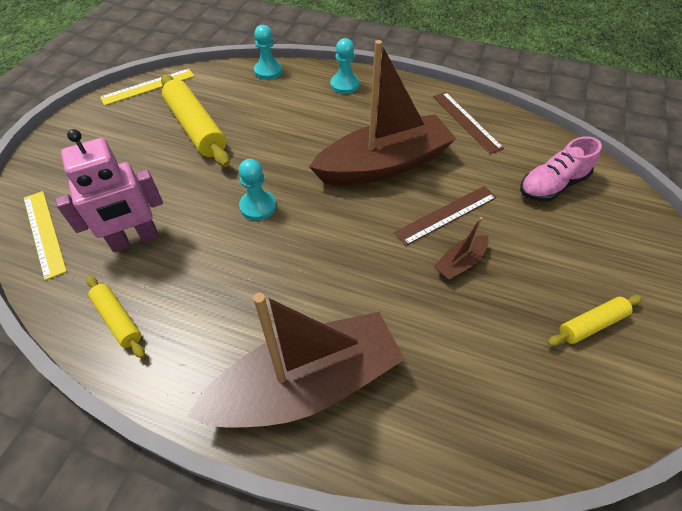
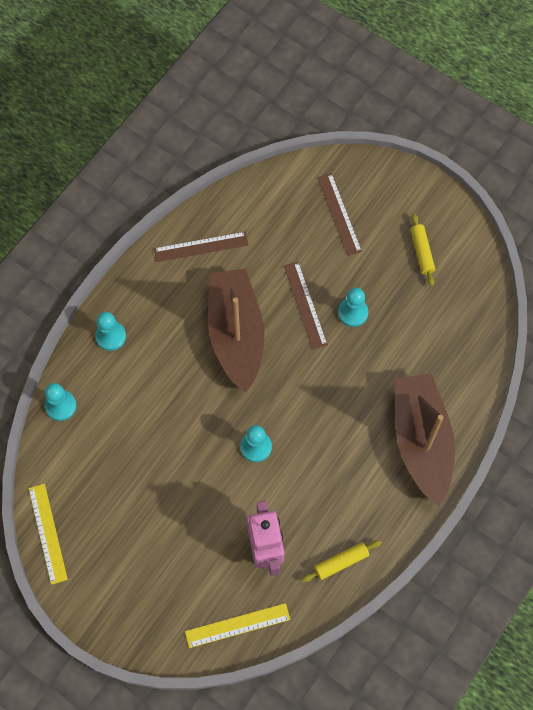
camera: 75 degrees left, 15 degrees up
yellow rolling pin [161,74,230,167] -> none
brown boat [434,217,489,280] -> turquoise pawn [338,287,368,327]
pink shoe [520,136,602,202] -> none
none -> brown ruler [317,173,362,256]

